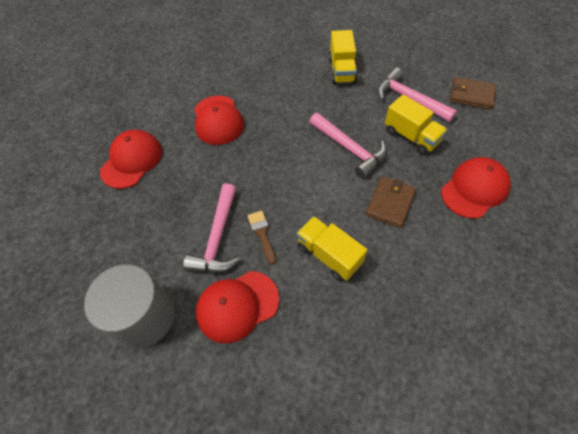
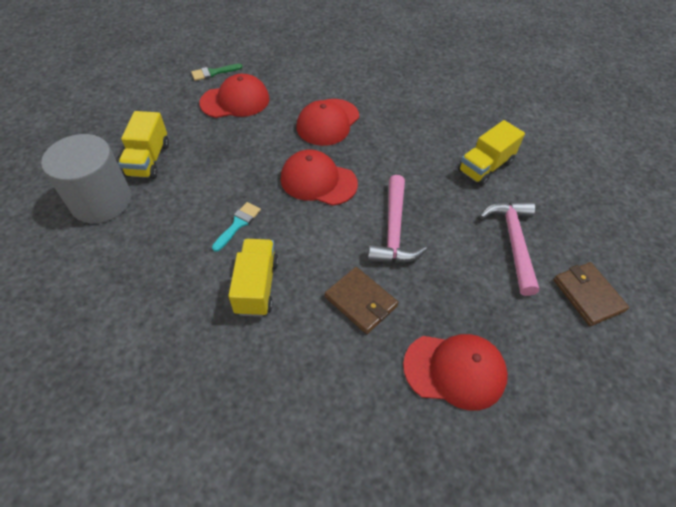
camera: 45 degrees right, 5 degrees down
pink hammer [183,183,240,273] -> none
red cap [196,271,279,344] -> red cap moved to [281,149,358,206]
brown brush [247,211,276,264] -> turquoise brush [212,202,261,252]
brown wallet [366,176,416,228] -> brown wallet turned 60 degrees clockwise [325,267,398,334]
yellow truck [385,94,448,155] -> yellow truck moved to [118,111,169,179]
none -> green brush [191,64,242,81]

